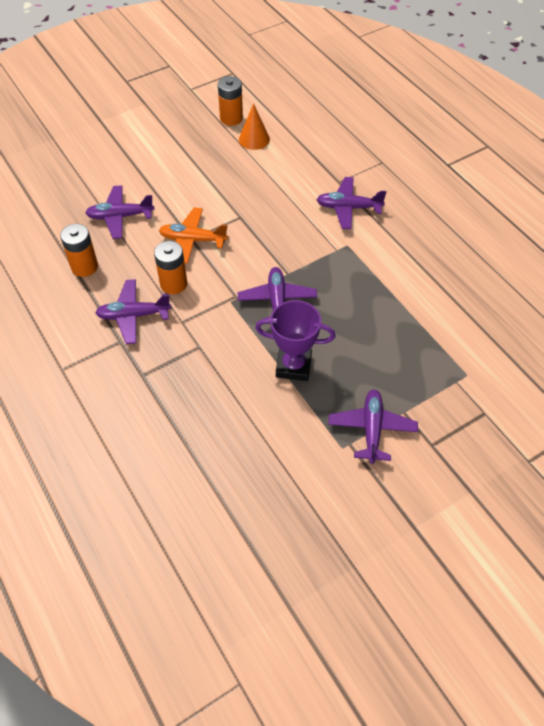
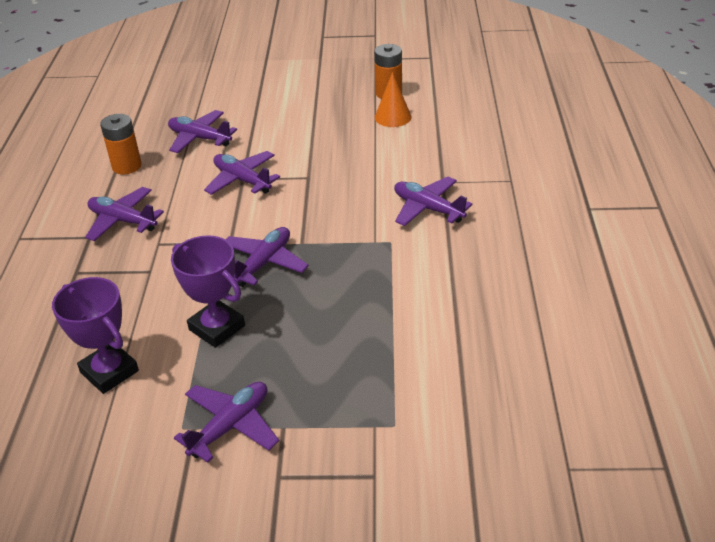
camera: 35 degrees right, 15 degrees down
orange battery [154,241,187,294] -> none
orange plane [159,207,228,263] -> purple plane [204,151,280,195]
none -> purple trophy [52,277,139,394]

